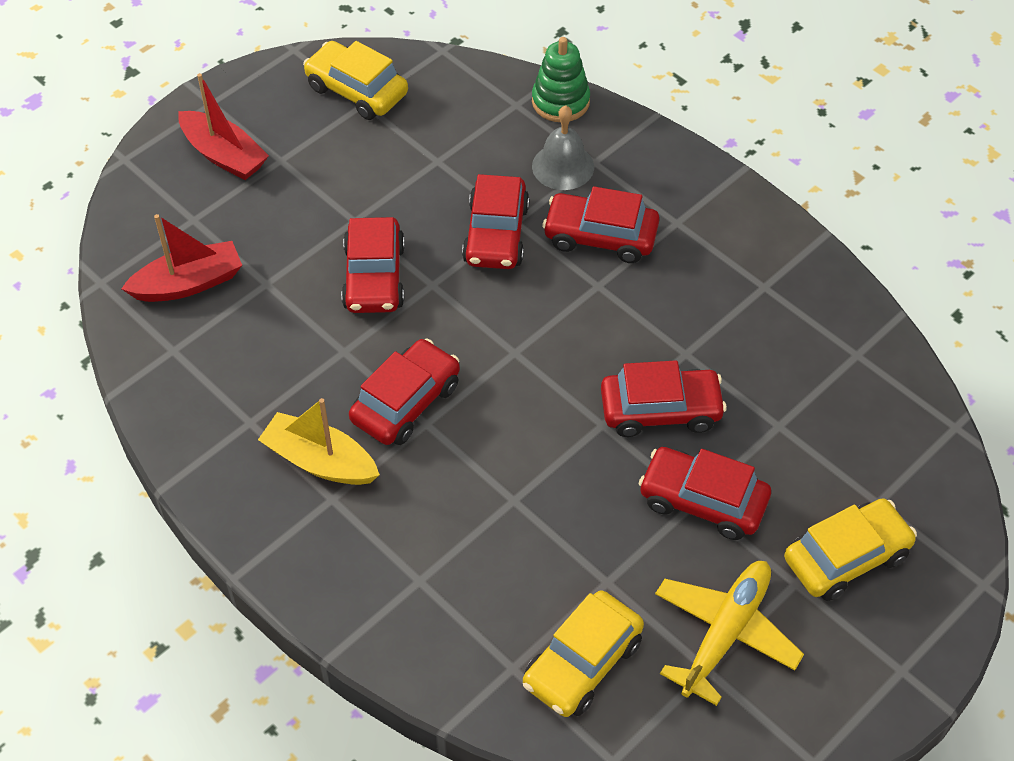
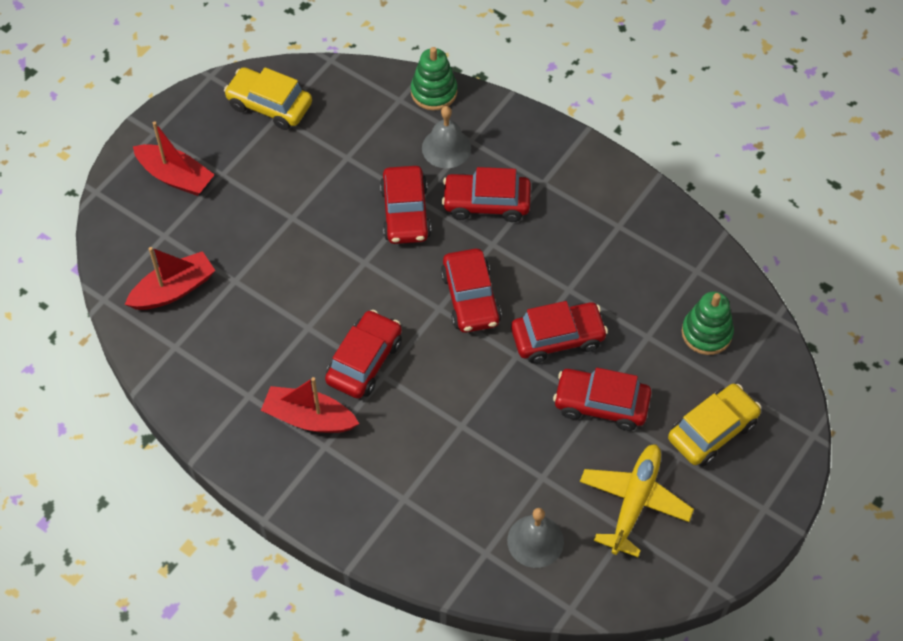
camera: 10 degrees left, 5 degrees up
yellow boat [258,398,380,485] -> red boat [261,377,359,433]
red car [341,217,405,313] -> red car moved to [441,249,502,333]
yellow car [523,591,644,717] -> grey bell [507,508,564,568]
none -> green stacking toy [682,291,734,355]

